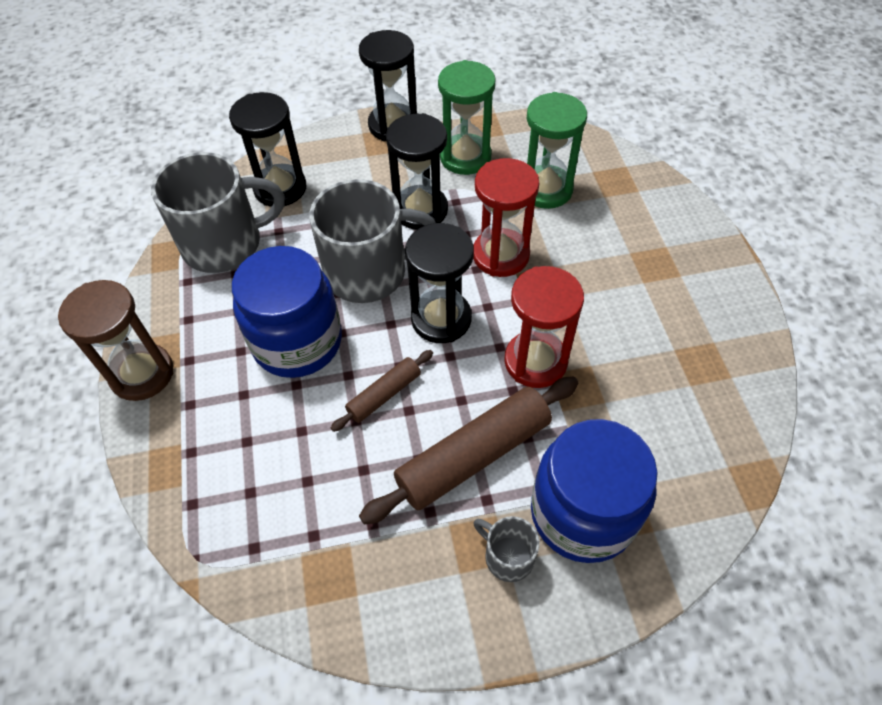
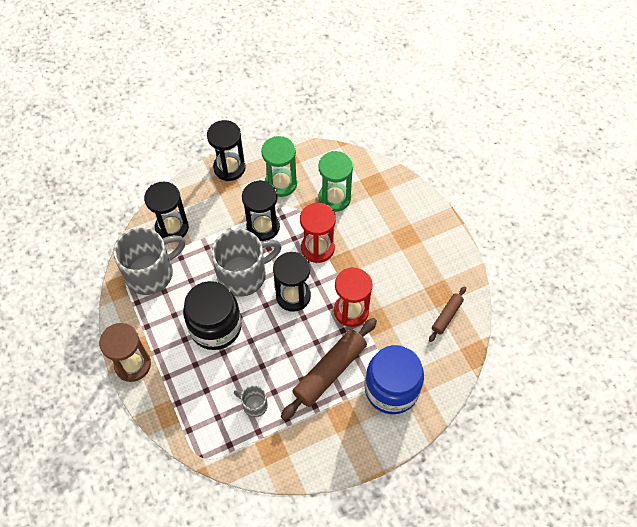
camera: 15 degrees left, 5 degrees up
blue jar [232,246,342,378] -> black jar [183,281,242,350]
brown rolling pin [331,350,433,432] -> brown rolling pin moved to [429,286,466,342]
grey mug [473,516,540,582] -> grey mug moved to [234,385,268,417]

